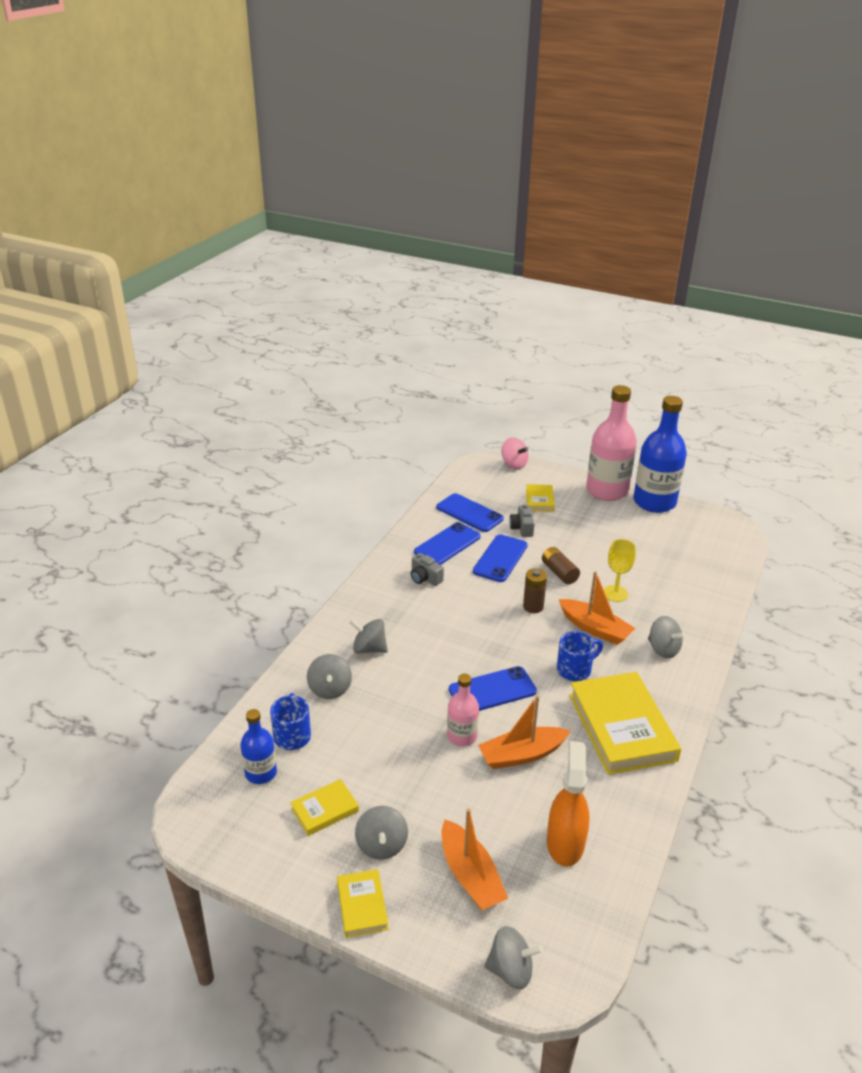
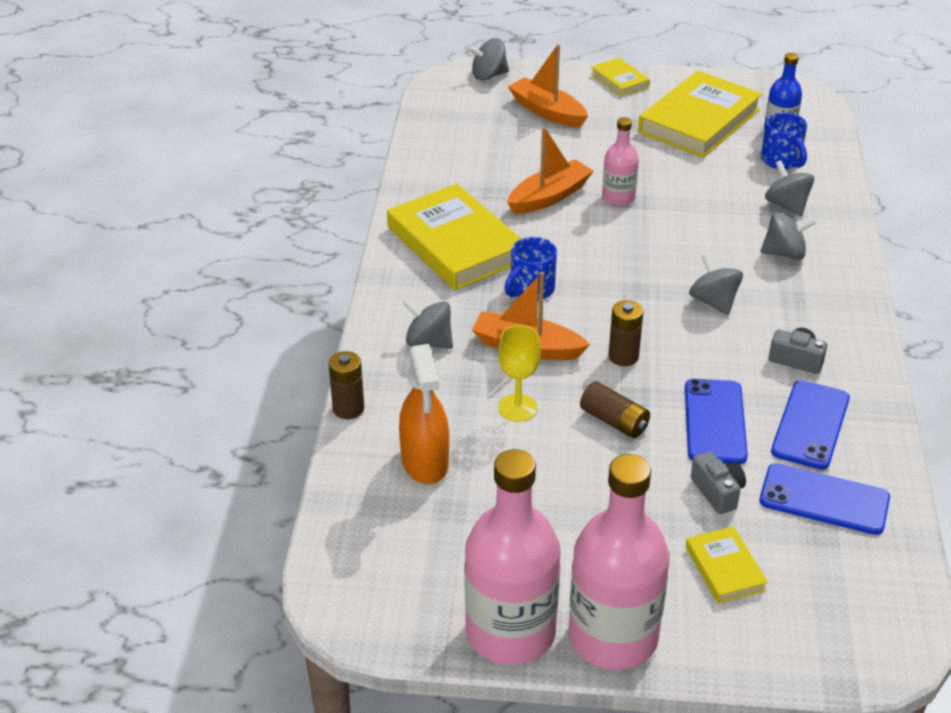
camera: 160 degrees right, 5 degrees up
yellow book [290,779,359,836] -> yellow book [638,71,762,158], size x2.08
grey spinning top [355,806,408,859] -> grey spinning top moved to [689,254,743,315]
blue phone [449,666,537,711] -> none
pink spinning top [502,437,528,469] -> none
orange spray bottle [547,741,590,866] -> orange spray bottle moved to [399,344,449,484]
blue bottle [633,396,687,513] -> pink bottle [464,449,561,665]
none -> brown battery [329,351,364,419]

